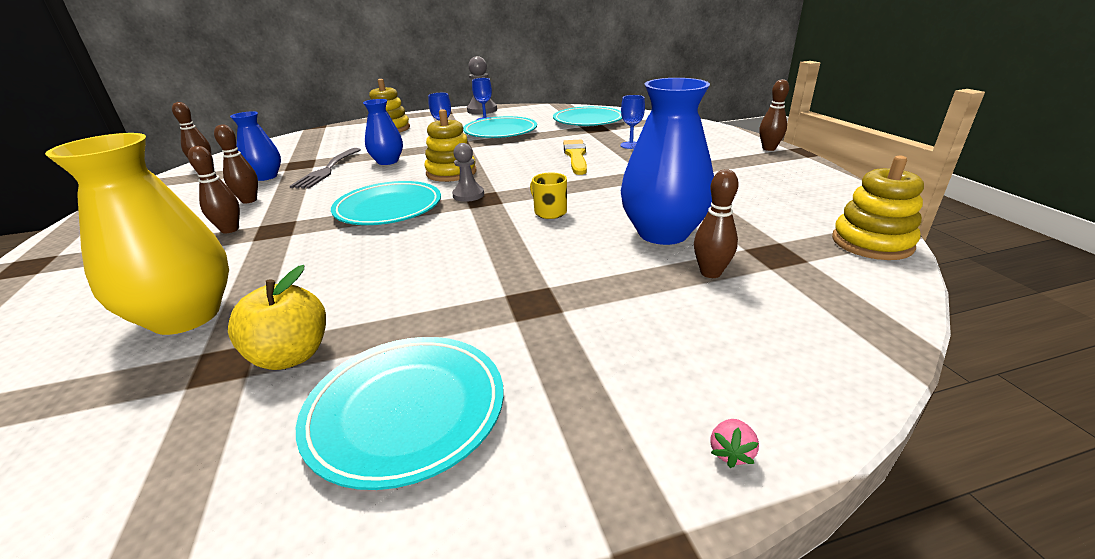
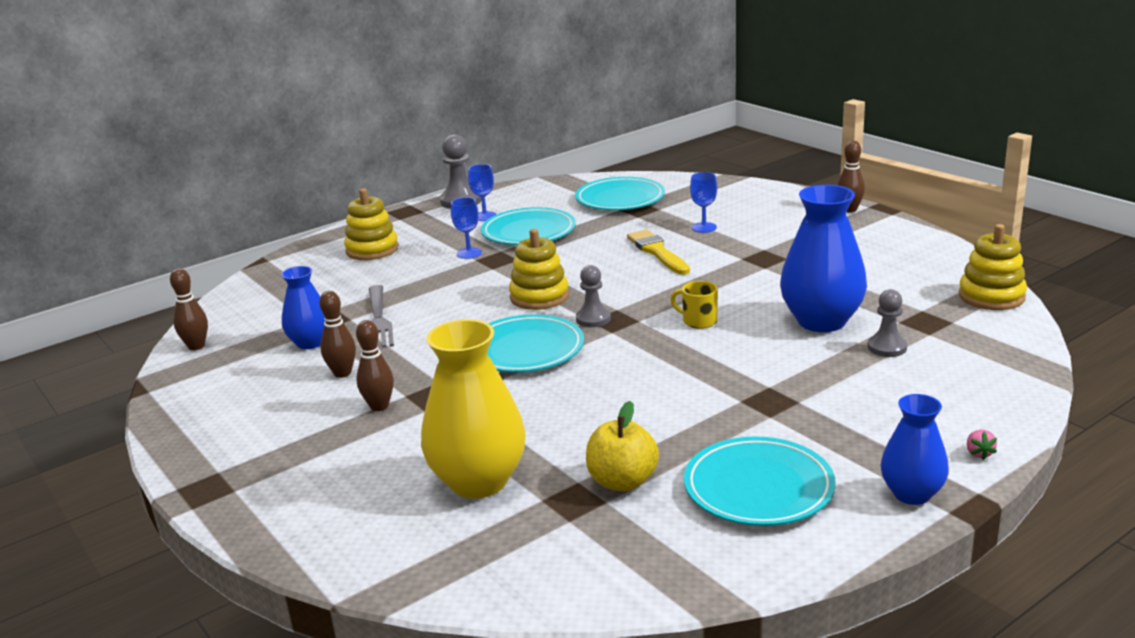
camera: 20 degrees left, 5 degrees down
blue vase [363,99,403,165] -> blue vase moved to [880,394,949,505]
brown bowling pin [694,169,738,278] -> grey pawn [868,289,907,357]

